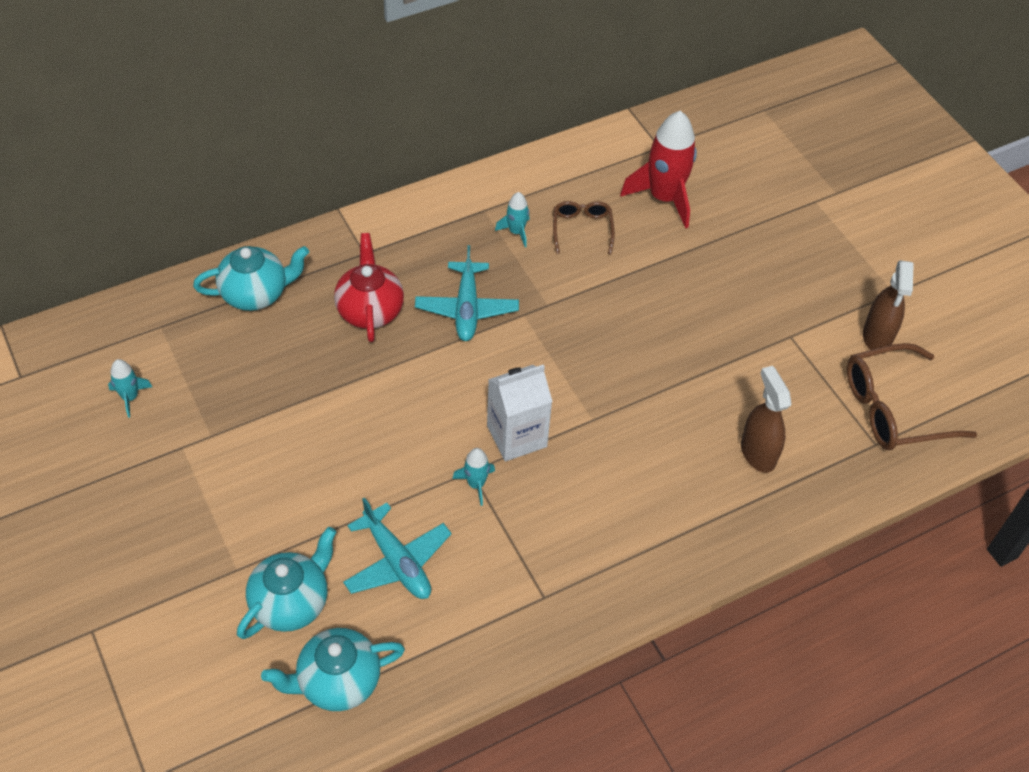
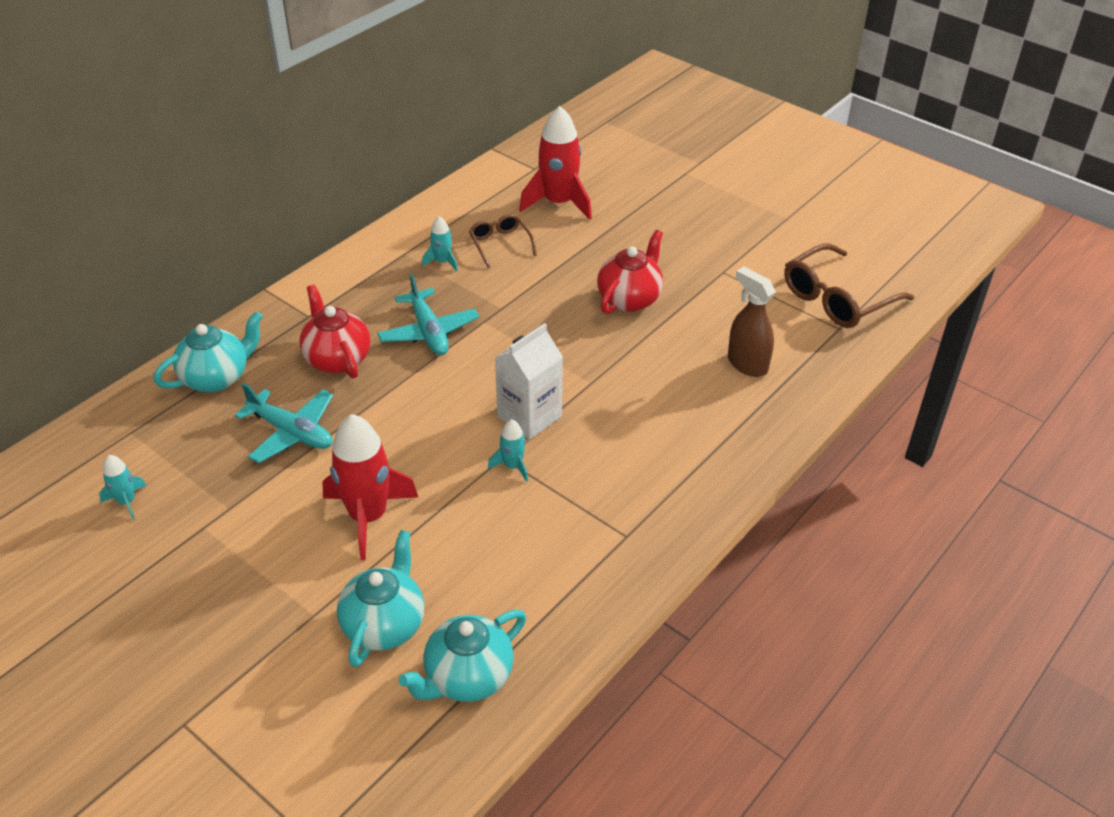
camera: 20 degrees left, 10 degrees down
turquoise plane [343,497,452,599] -> turquoise plane moved to [235,383,333,463]
brown spray bottle [863,260,914,354] -> none
none -> red rocket [322,414,418,560]
none -> red teapot [597,230,663,314]

